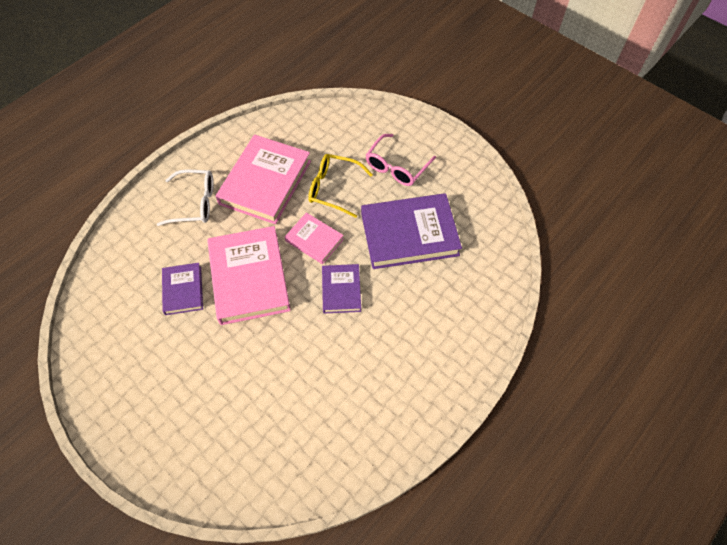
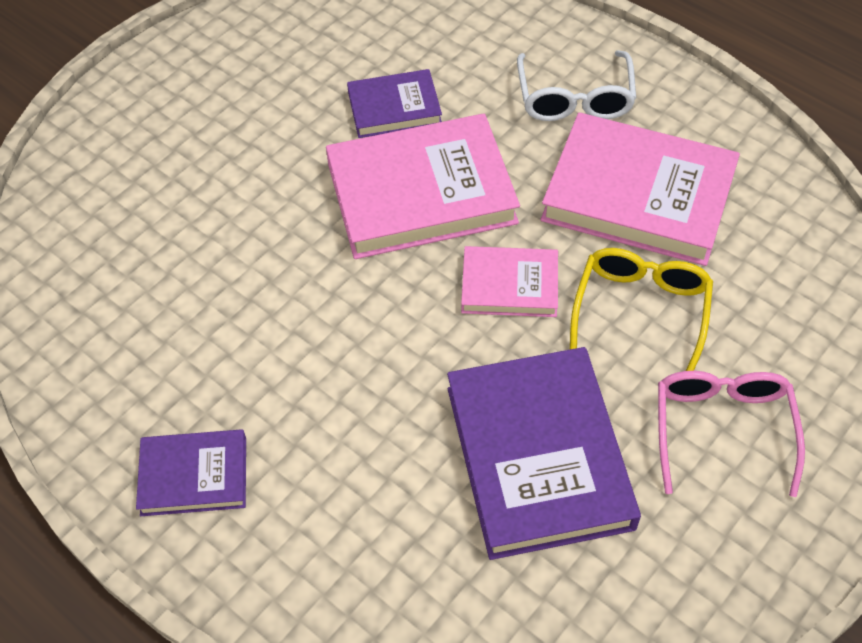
camera: 90 degrees right, 5 degrees down
pink book [285,213,344,264] -> pink book turned 60 degrees clockwise [461,246,558,317]
purple book [322,264,361,314] -> purple book moved to [136,429,246,516]
pink glasses [366,134,436,186] -> pink glasses turned 60 degrees clockwise [658,371,805,497]

